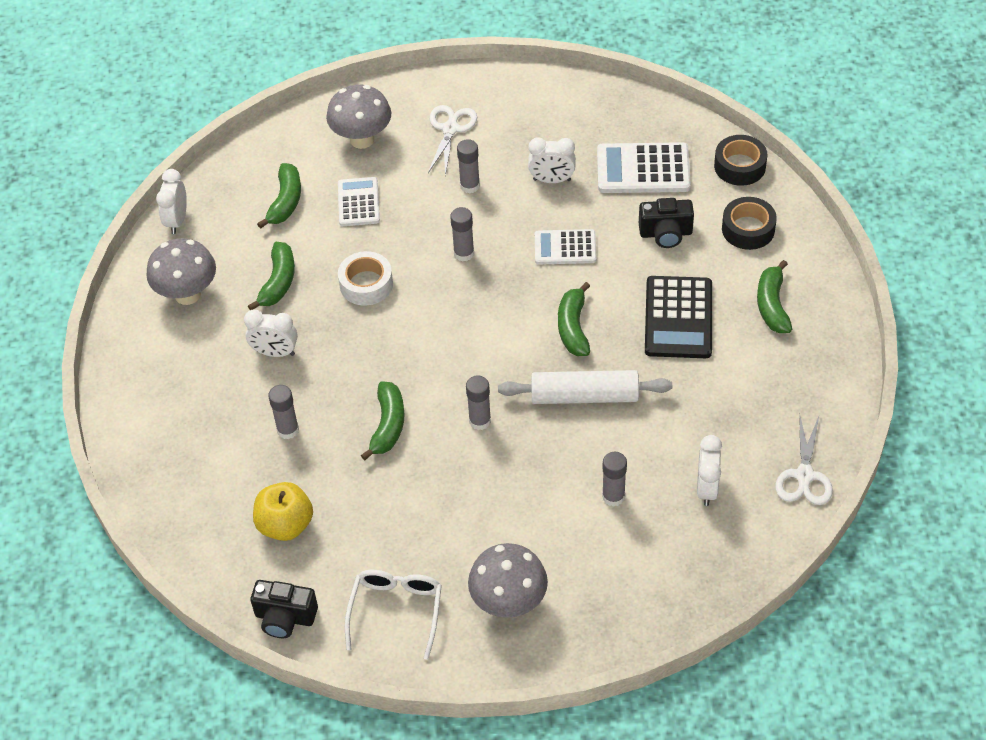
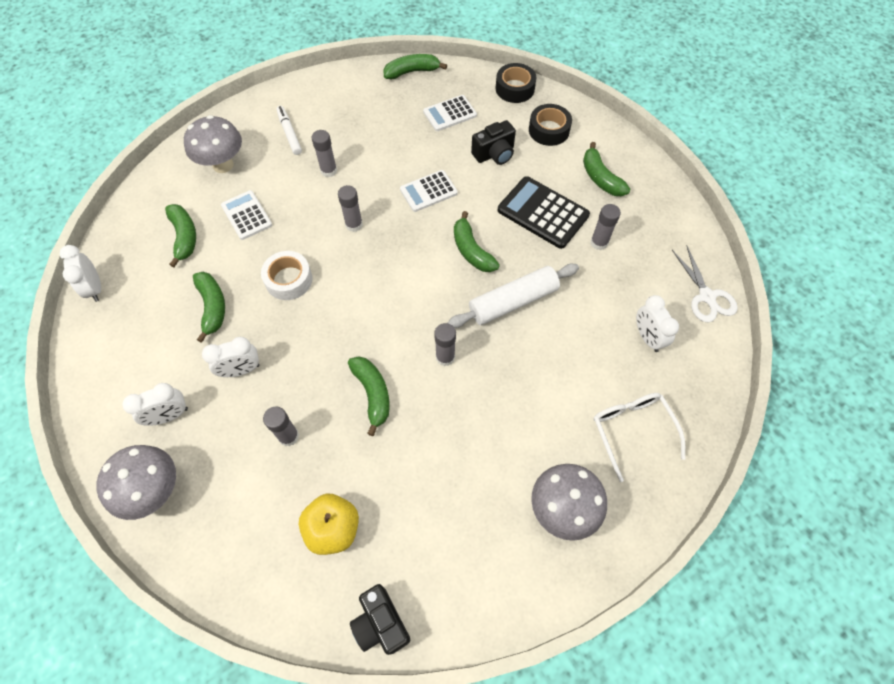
camera: 30 degrees left, 10 degrees up
grey mushroom [146,238,216,305] -> grey mushroom moved to [96,445,176,520]
black camera [250,580,318,638] -> black camera turned 75 degrees clockwise [350,584,410,655]
white glasses [345,570,442,660] -> white glasses moved to [594,393,685,482]
white scissors [428,105,477,176] -> white marker [276,106,302,155]
white clock [528,137,576,183] -> white clock moved to [123,383,188,426]
white calculator [597,142,691,193] -> white calculator [423,95,477,131], size x0.65
grey glue stick [602,452,627,507] -> grey glue stick moved to [591,204,621,250]
black calculator [645,276,712,358] -> black calculator turned 150 degrees clockwise [498,176,590,249]
none -> green banana [383,54,447,80]

